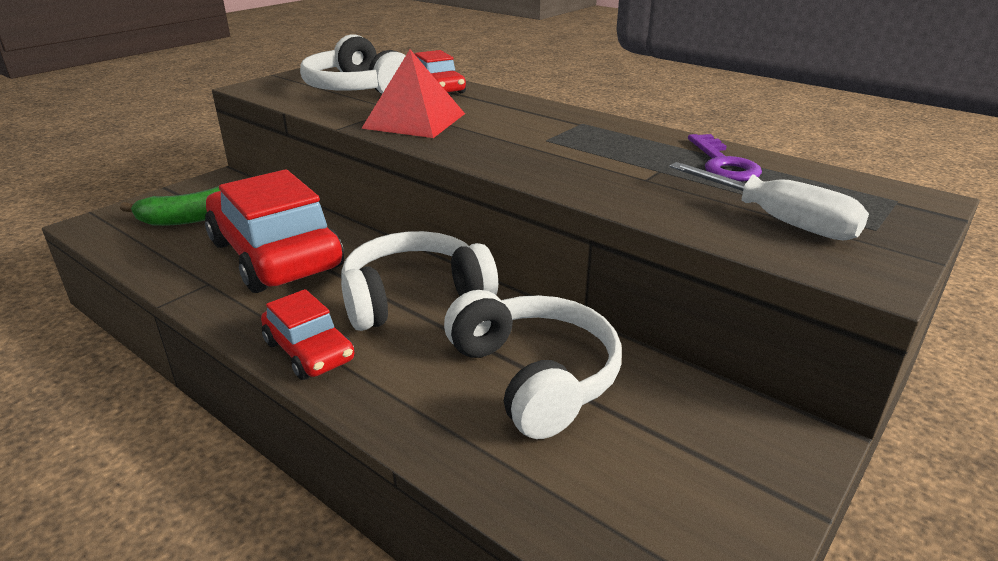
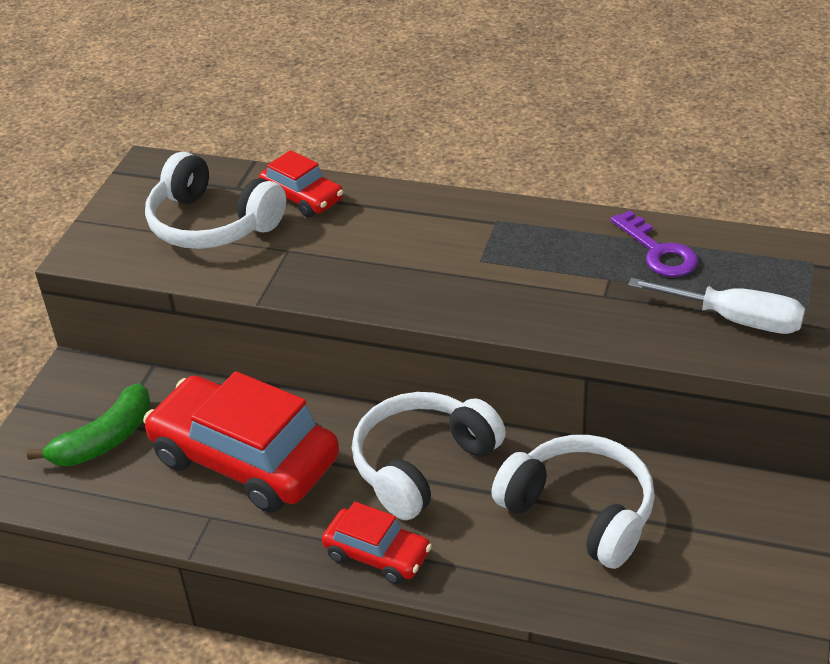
camera: 20 degrees left, 10 degrees up
red pyramid [361,50,465,138] -> none

